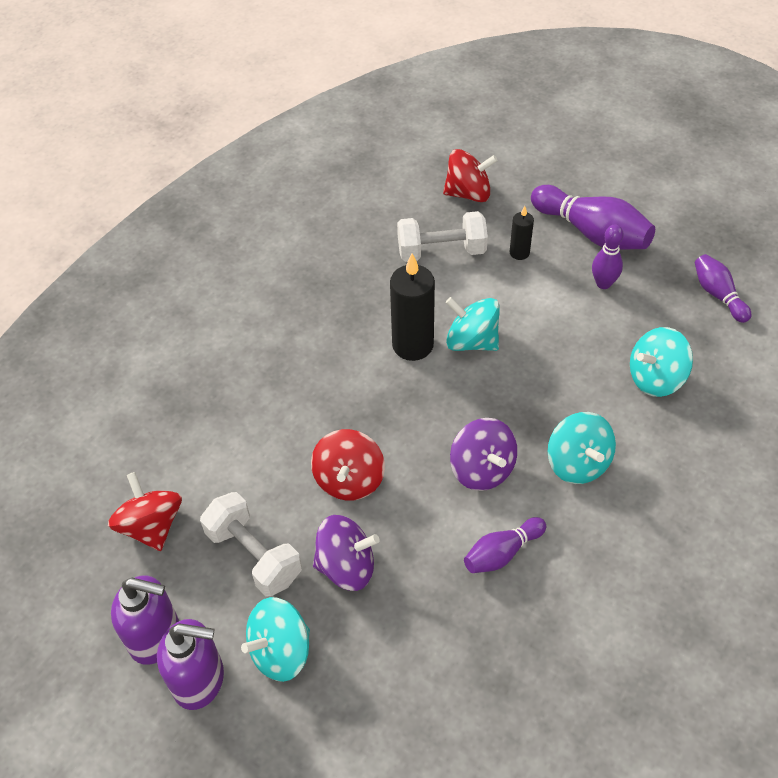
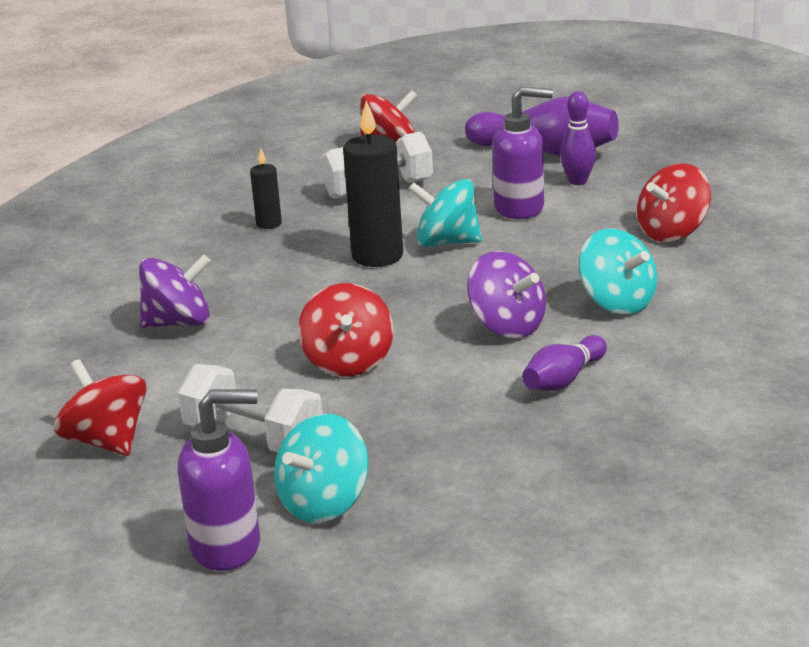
camera: 15 degrees left, 25 degrees down
purple soap dispenser [111,575,179,665] -> purple soap dispenser moved to [492,87,553,219]
purple spinning top [313,515,380,591] -> purple spinning top moved to [139,254,211,328]
black candle [510,206,534,260] -> black candle moved to [250,148,282,229]
turquoise spinning top [630,327,693,397] -> red spinning top [637,163,711,242]
purple bowling pin [695,254,751,323] -> none

